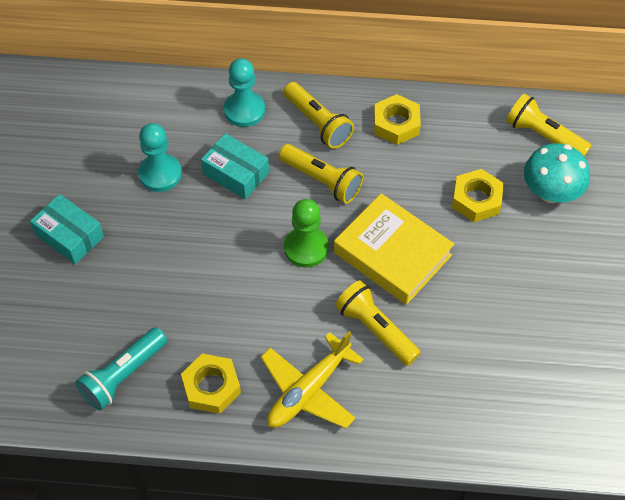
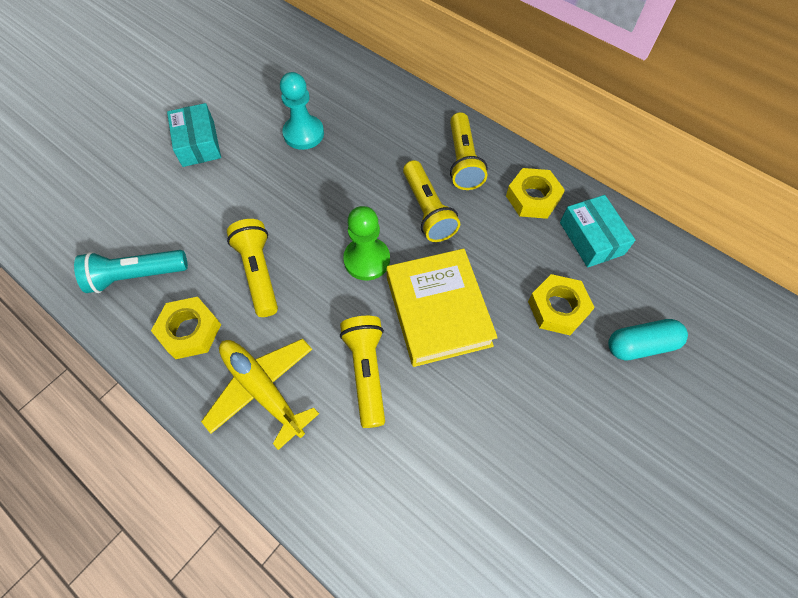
camera: 35 degrees right, 5 degrees up
turquoise box [201,133,269,199] -> turquoise box moved to [560,195,635,267]
turquoise pawn [224,58,265,127] -> none
yellow plane [261,331,364,428] -> yellow plane turned 60 degrees clockwise [201,339,319,450]
yellow flashlight [506,93,592,157] -> yellow flashlight moved to [227,219,278,317]
turquoise mushroom [524,143,590,203] -> turquoise capsule [608,319,688,360]

